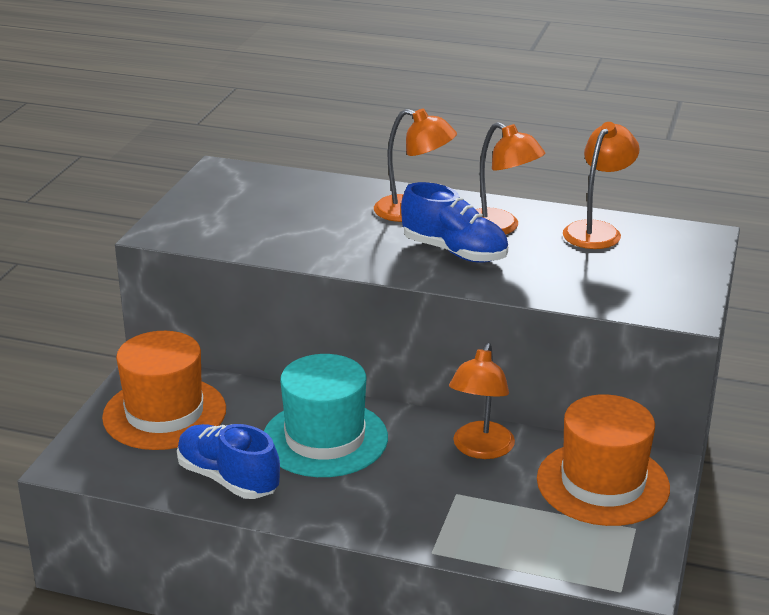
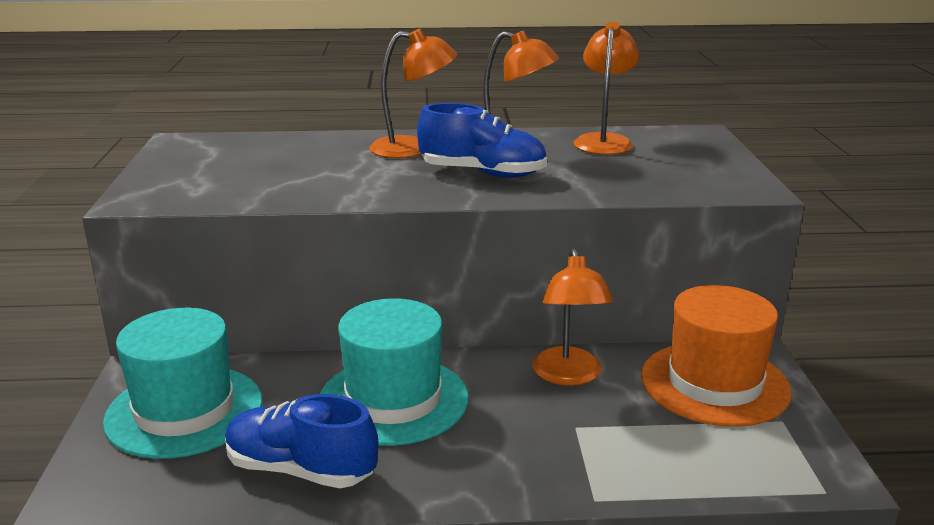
camera: 20 degrees left, 5 degrees down
orange hat [102,331,226,450] -> turquoise hat [103,308,262,459]

